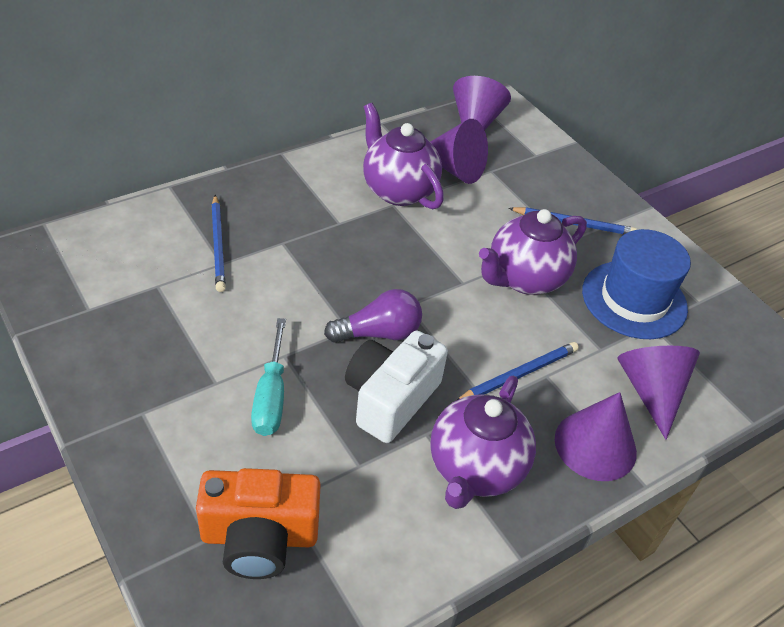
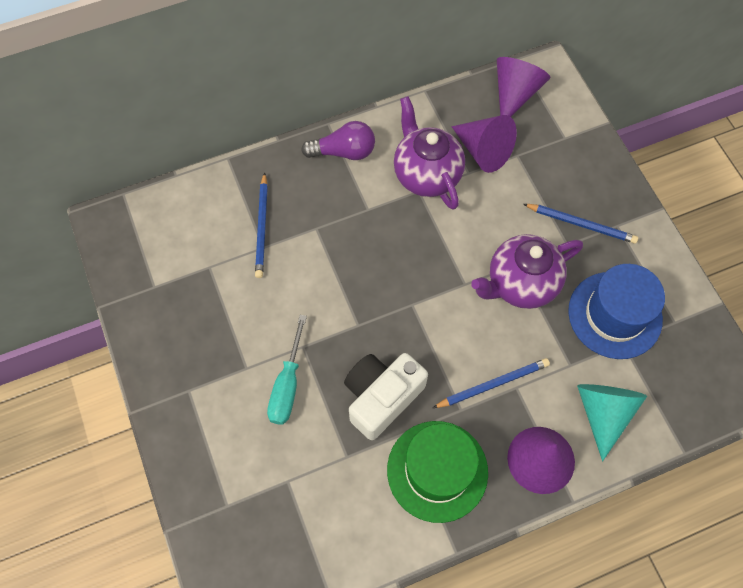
camera: 15 degrees right, 20 degrees up
orange camera [196,468,321,579] -> none
purple light bulb [324,289,422,343] -> purple light bulb moved to [301,121,375,160]
purple teapot [430,375,536,509] -> green hat [387,421,488,523]
purple cone [617,346,700,440] -> turquoise cone [577,384,647,461]

